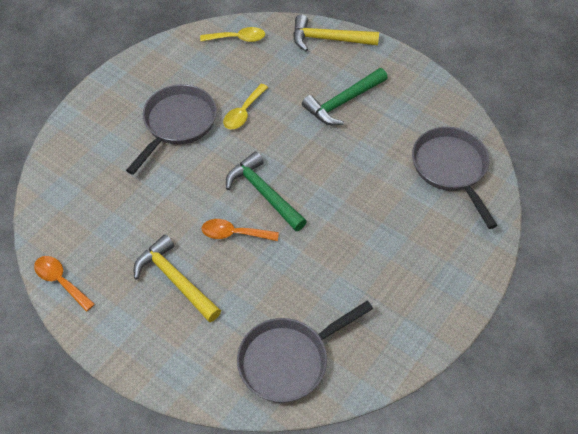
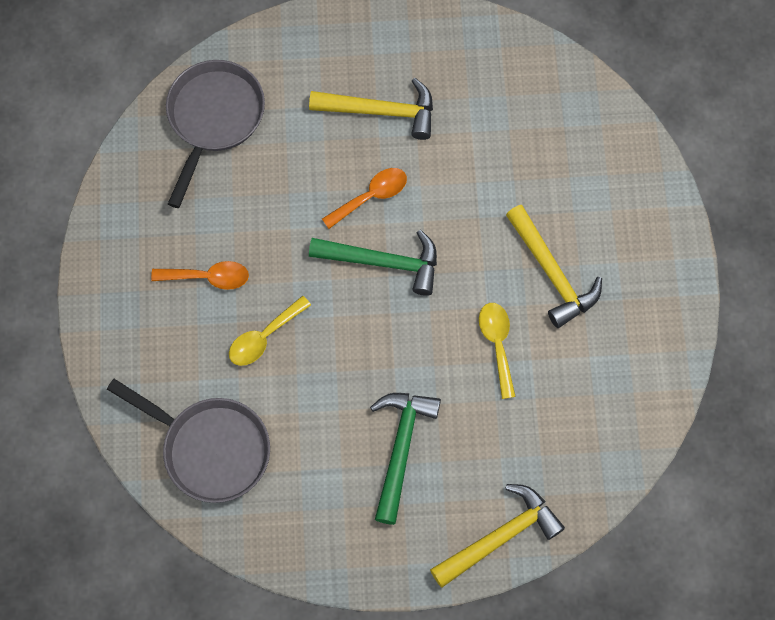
camera: 140 degrees right, 15 degrees up
orange spoon [34,256,95,312] -> orange spoon moved to [151,261,249,290]
grey pan [126,84,217,175] -> yellow hammer [506,205,602,328]
yellow spoon [200,27,265,42] -> yellow spoon moved to [229,296,311,366]

